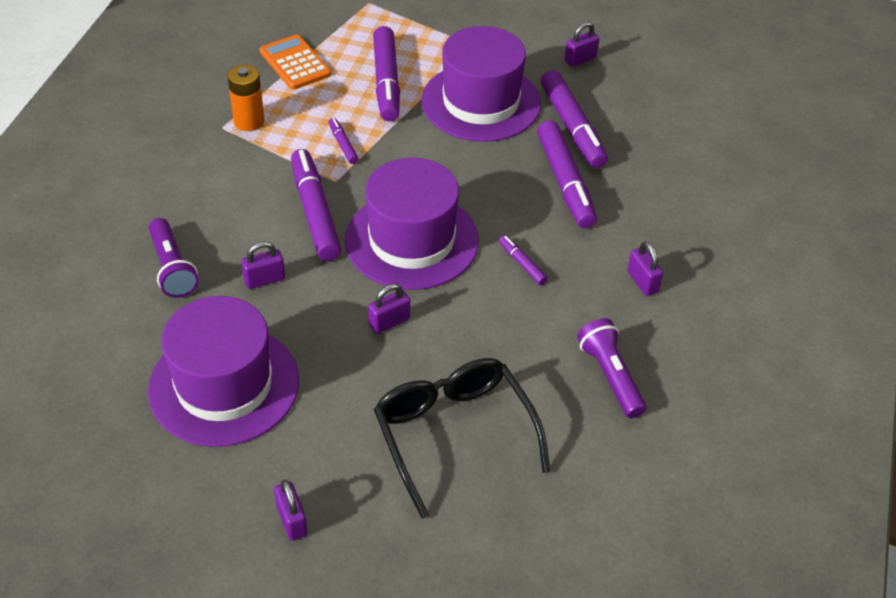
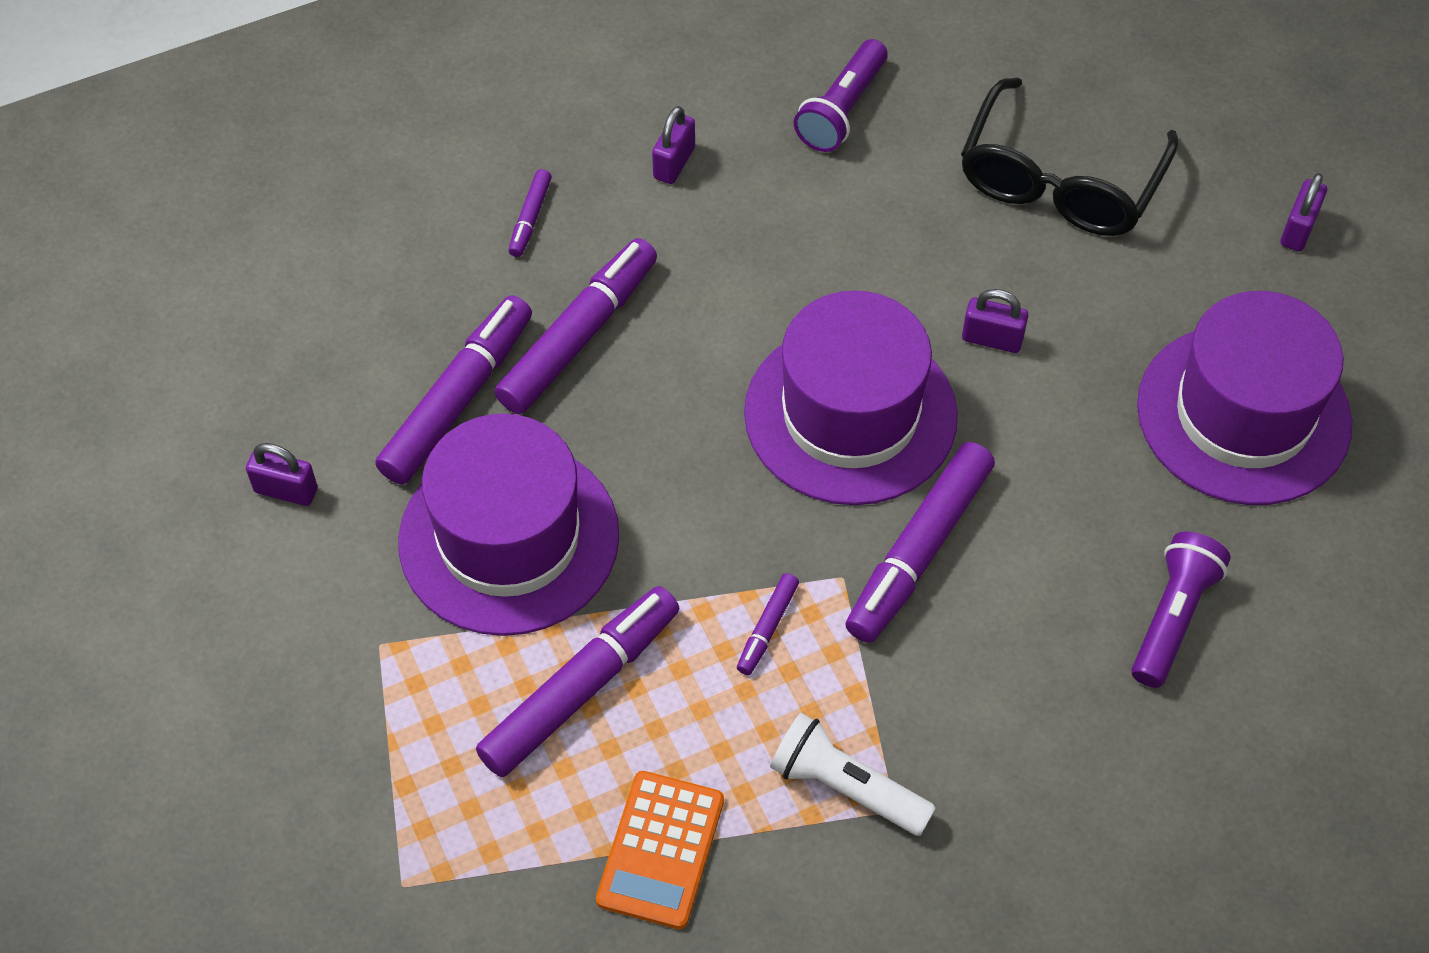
camera: 130 degrees left, 10 degrees up
orange battery [227,65,265,131] -> white flashlight [770,713,936,836]
purple padlock [241,241,285,289] -> none
purple marker [499,235,548,285] -> purple marker moved to [508,169,552,257]

